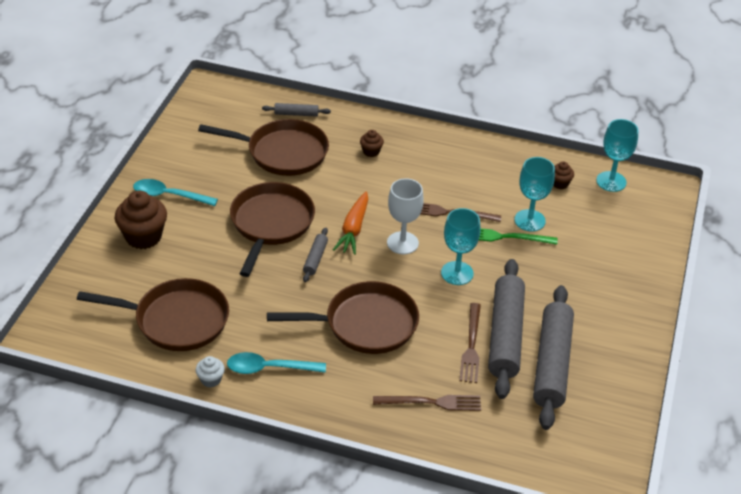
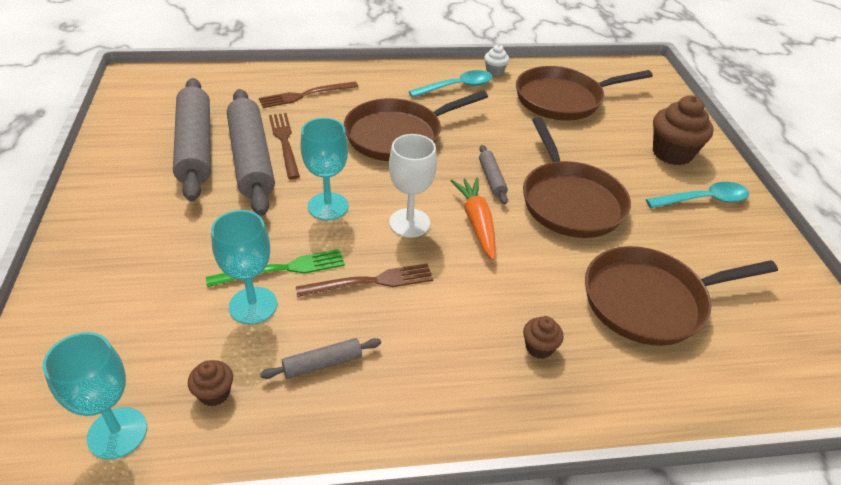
camera: 155 degrees right, 0 degrees up
grey rolling pin [262,103,331,117] -> grey rolling pin moved to [260,338,381,379]

